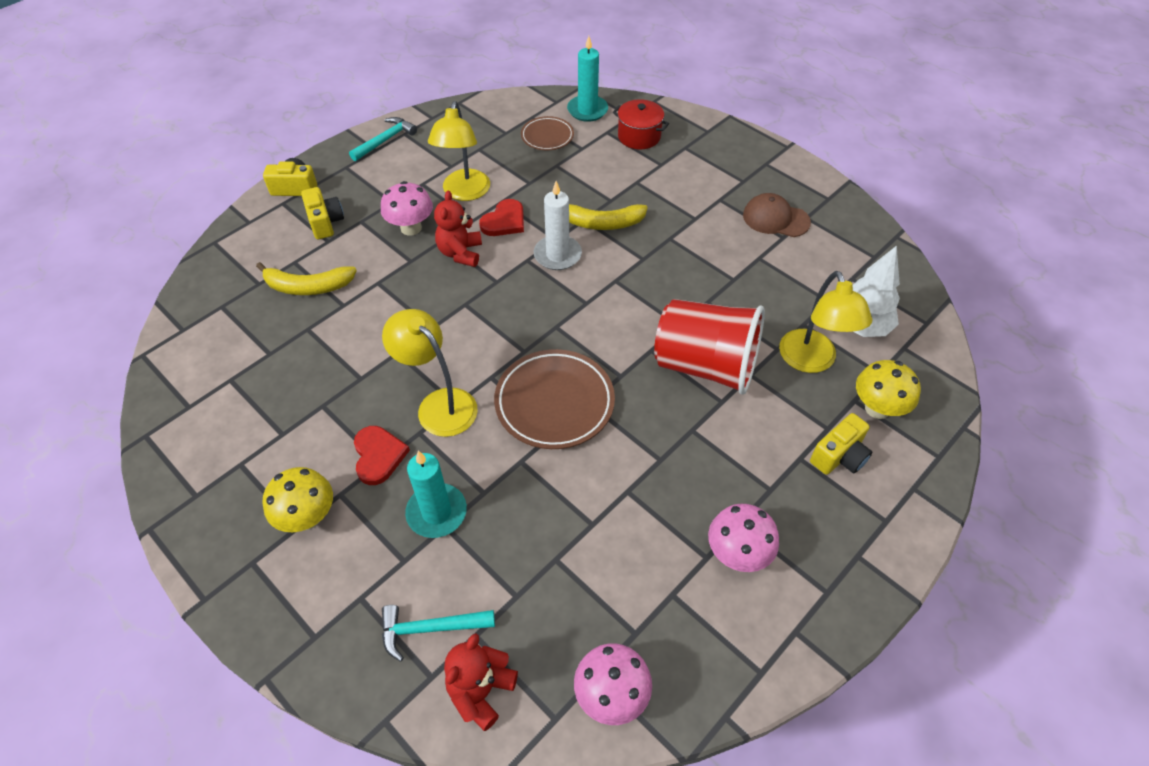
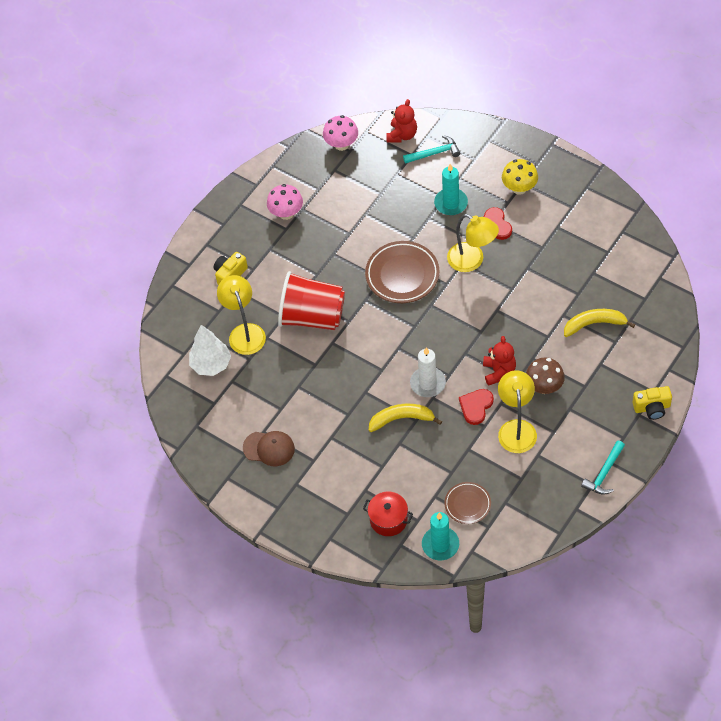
camera: 175 degrees right, 5 degrees up
yellow camera [301,187,344,239] -> none
pink mushroom [381,181,433,236] -> brown mushroom [526,358,565,394]
yellow mushroom [856,360,921,419] -> none

